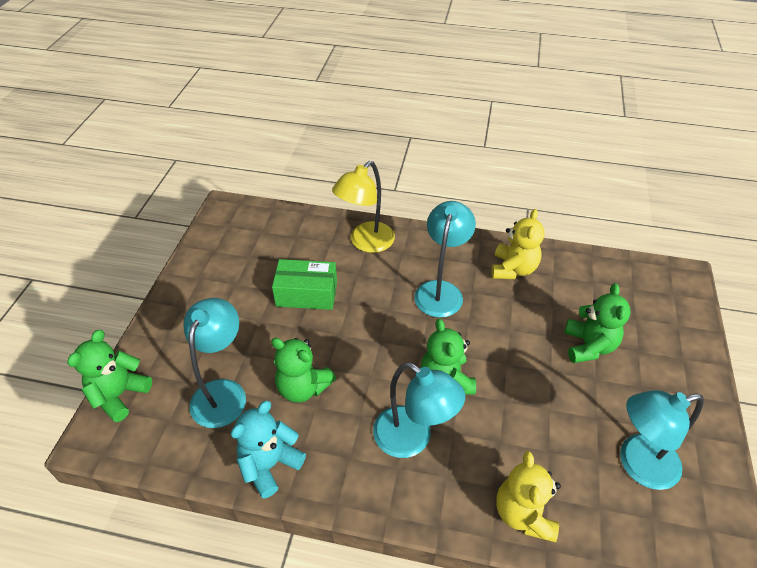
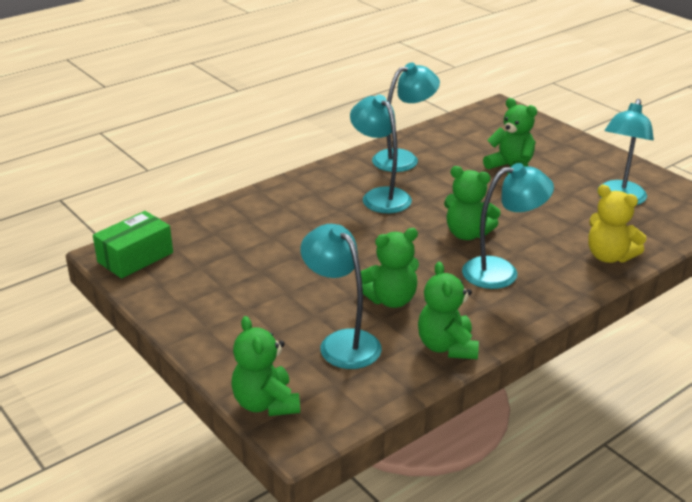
camera: 50 degrees left, 15 degrees down
turquoise teddy bear [231,401,306,499] -> green teddy bear [418,262,479,359]
green box [272,259,337,310] -> green box moved to [93,211,173,278]
yellow lamp [332,161,395,253] -> none
yellow teddy bear [491,209,545,279] -> turquoise lamp [372,62,440,172]

